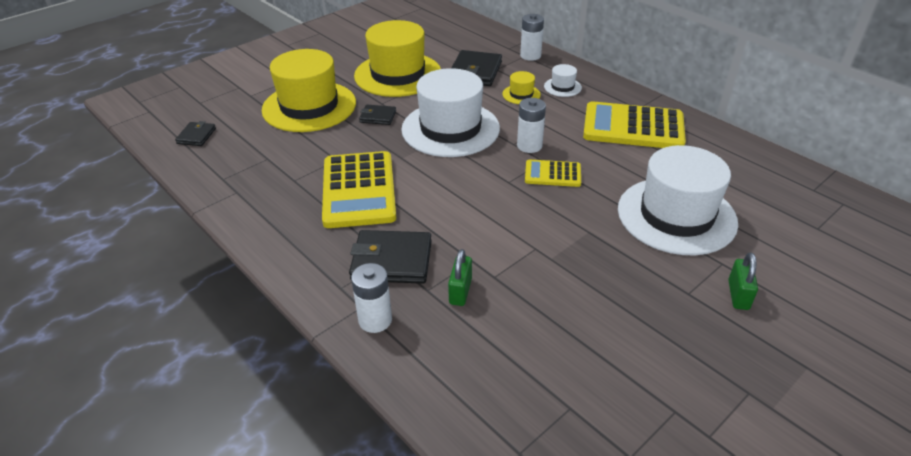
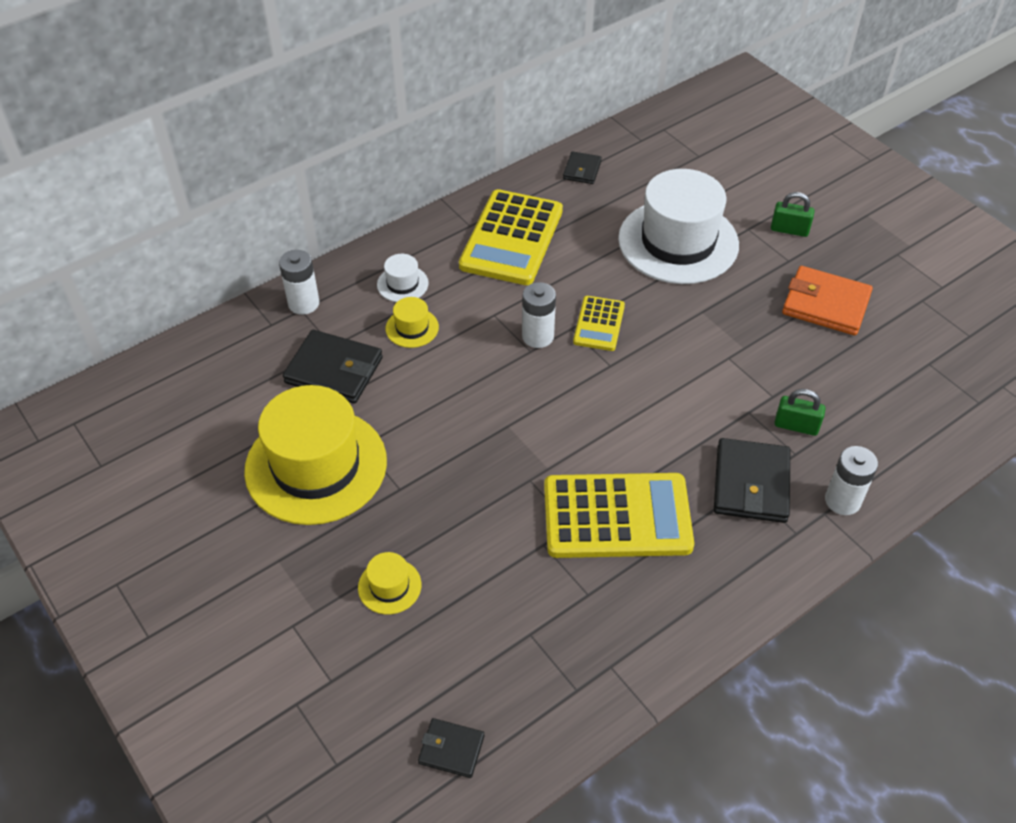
camera: 85 degrees left, 10 degrees up
yellow hat [262,49,356,132] -> yellow hat [358,552,422,614], size x0.42
black wallet [359,105,396,125] -> black wallet moved to [563,151,602,184]
white hat [401,68,500,157] -> none
none -> orange wallet [782,266,873,336]

